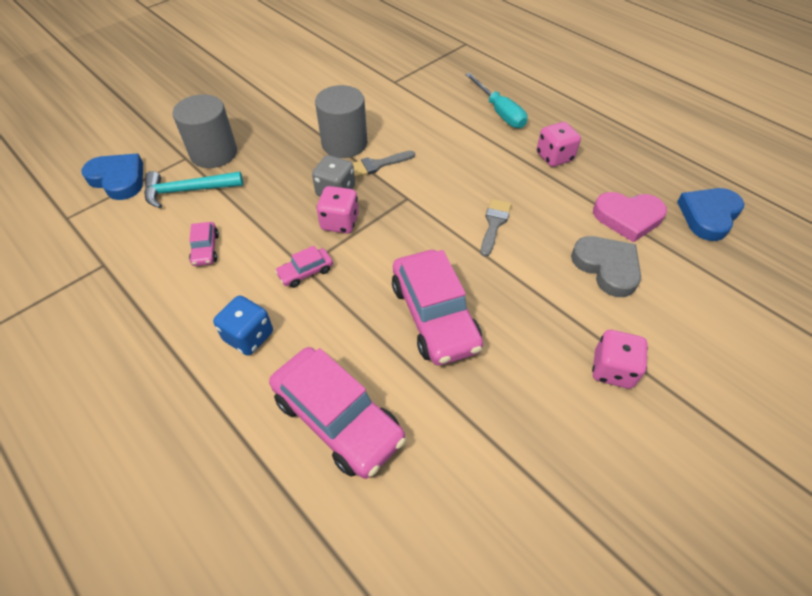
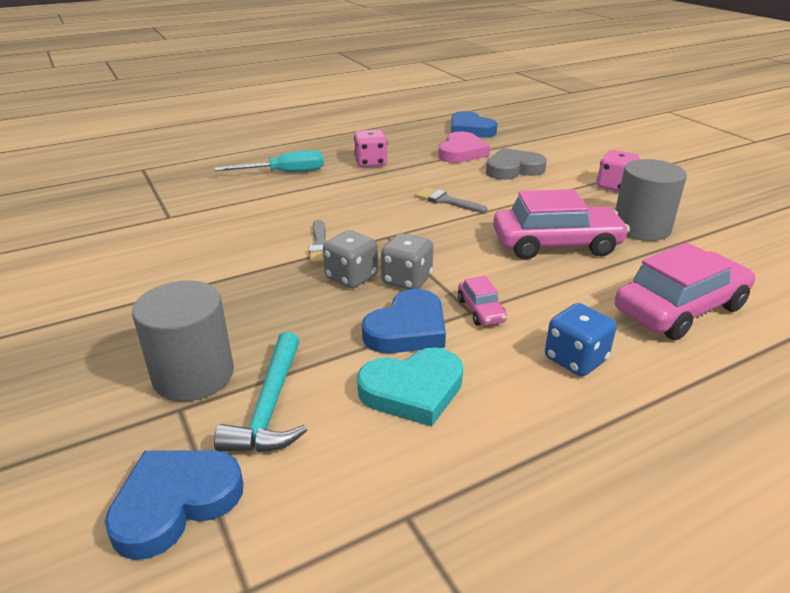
camera: 75 degrees left, 20 degrees down
pink car [189,222,219,266] -> turquoise heart [357,348,463,427]
grey cylinder [315,85,367,158] -> grey cylinder moved to [615,159,687,241]
pink dice [316,186,359,233] -> grey dice [381,233,433,290]
none -> blue heart [362,289,446,353]

